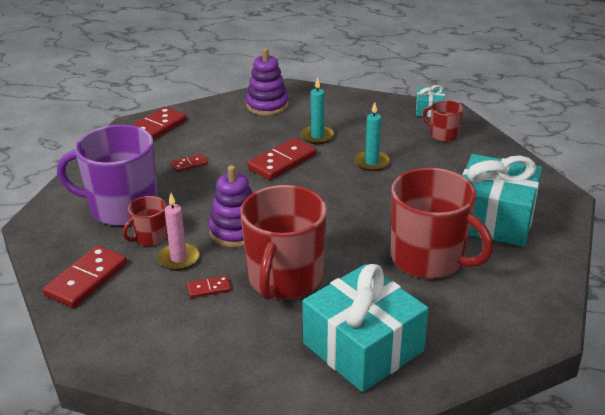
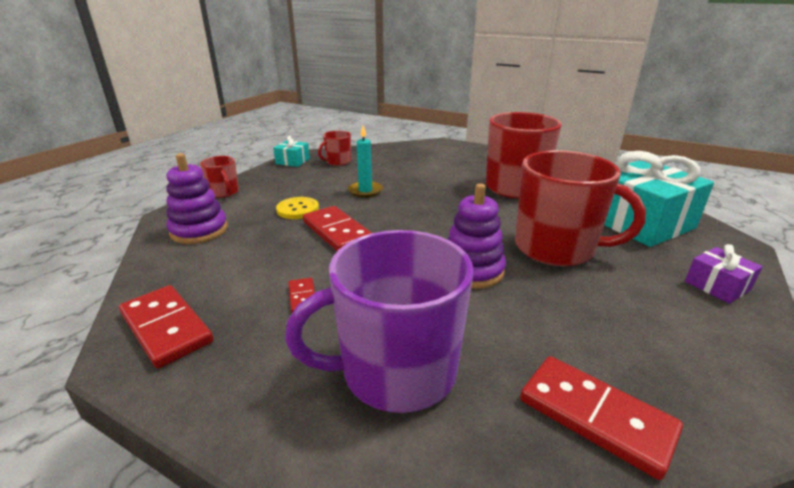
camera: 80 degrees left, 5 degrees down
purple mug [57,125,157,226] -> purple mug turned 60 degrees clockwise [285,230,474,413]
red mug [122,196,168,246] -> red mug moved to [200,156,239,198]
pink candle [157,193,200,271] -> none
red domino [187,276,231,298] -> none
turquoise candle [300,77,335,144] -> yellow button [276,197,319,219]
turquoise gift [462,154,542,246] -> none
none -> purple gift [685,244,763,304]

